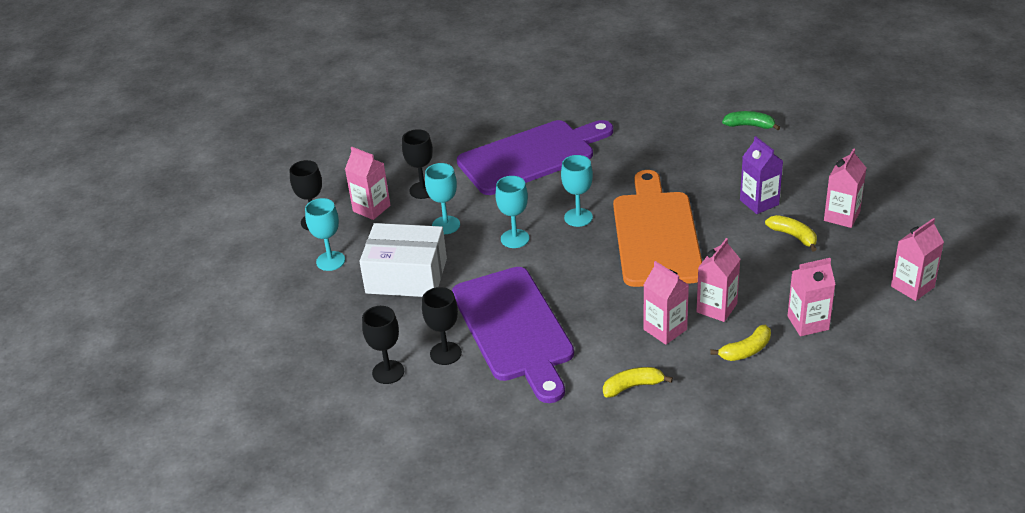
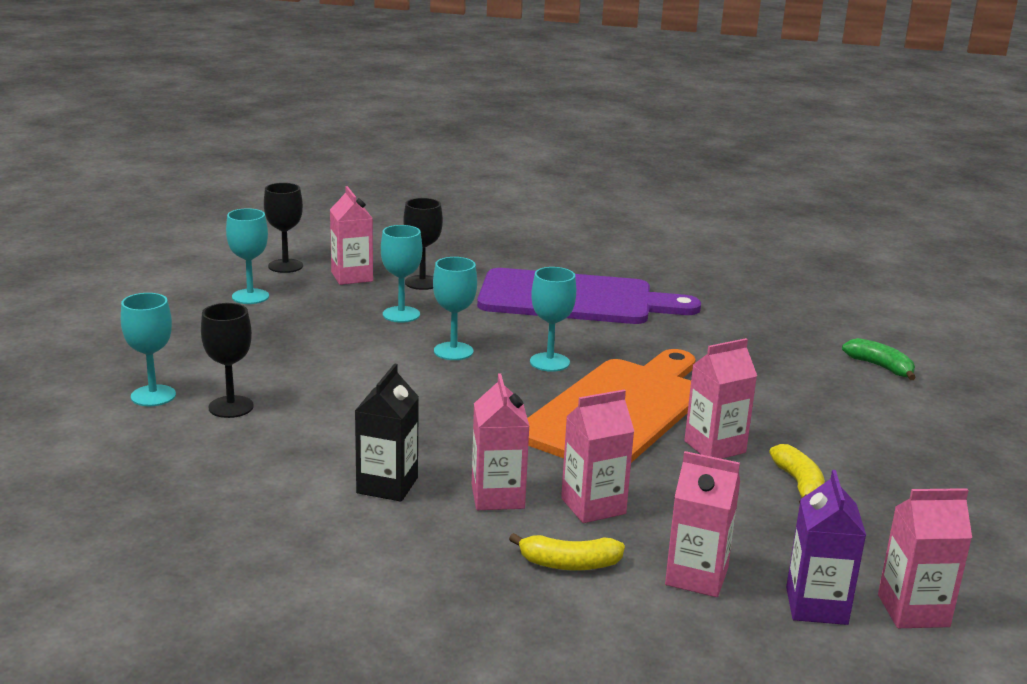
camera: 30 degrees right, 15 degrees down
white box [359,223,447,297] -> none
black goblet [362,306,404,384] -> turquoise goblet [121,293,176,406]
purple cutting board [452,267,574,403] -> none
yellow banana [603,367,673,397] -> none
purple carton [740,136,783,214] -> purple carton moved to [786,470,866,625]
pink carton [824,148,866,228] -> pink carton moved to [684,338,757,459]
none -> black carton [355,364,419,502]

